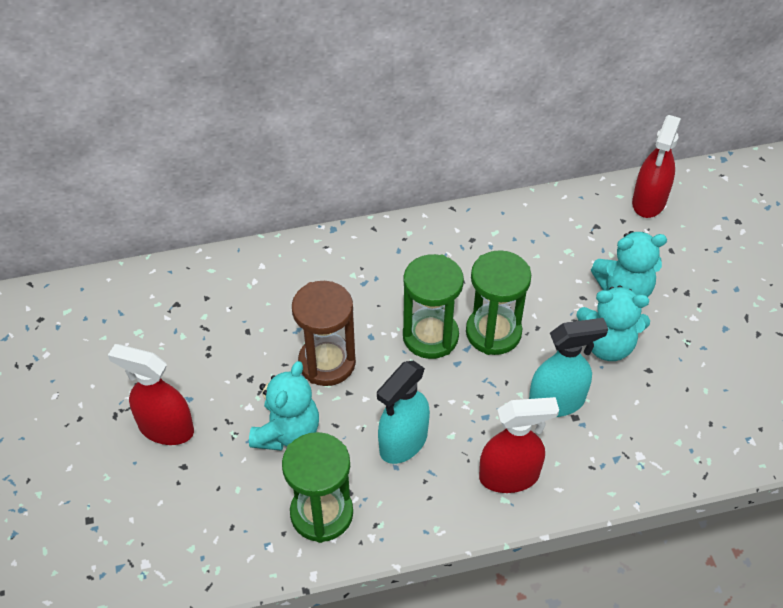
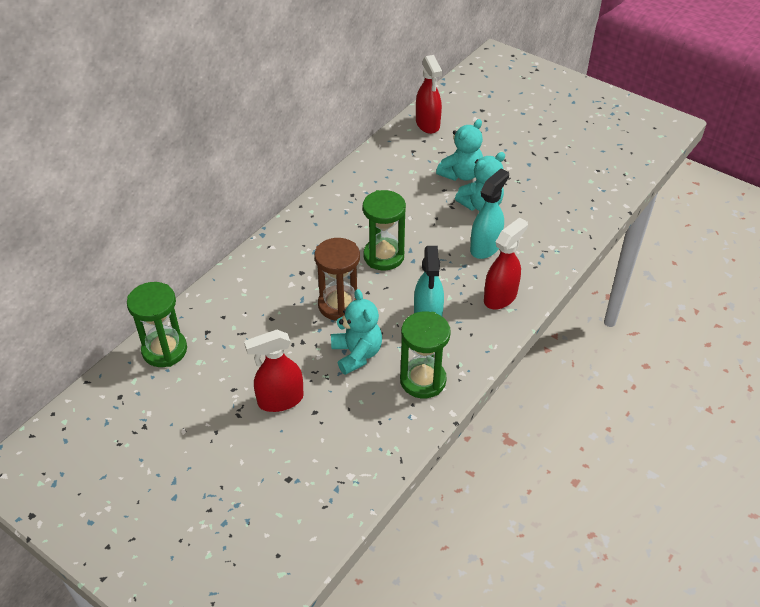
camera: 40 degrees left, 5 degrees down
green hourglass [466,250,531,355] -> green hourglass moved to [127,282,187,367]

